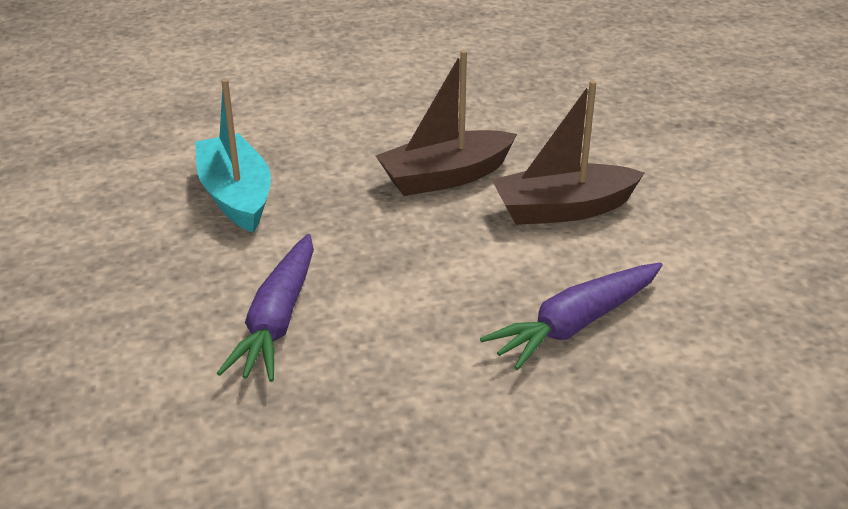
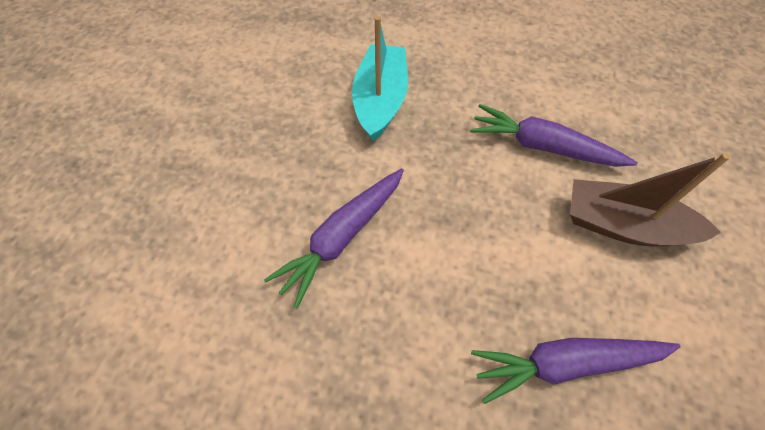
camera: 30 degrees right, 25 degrees up
brown boat [375,50,517,196] -> purple carrot [470,104,638,167]

